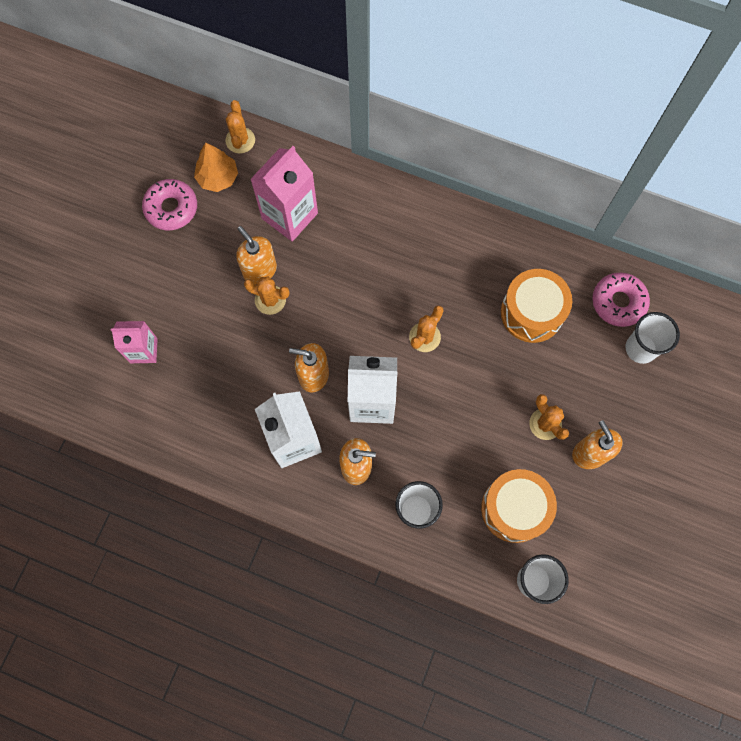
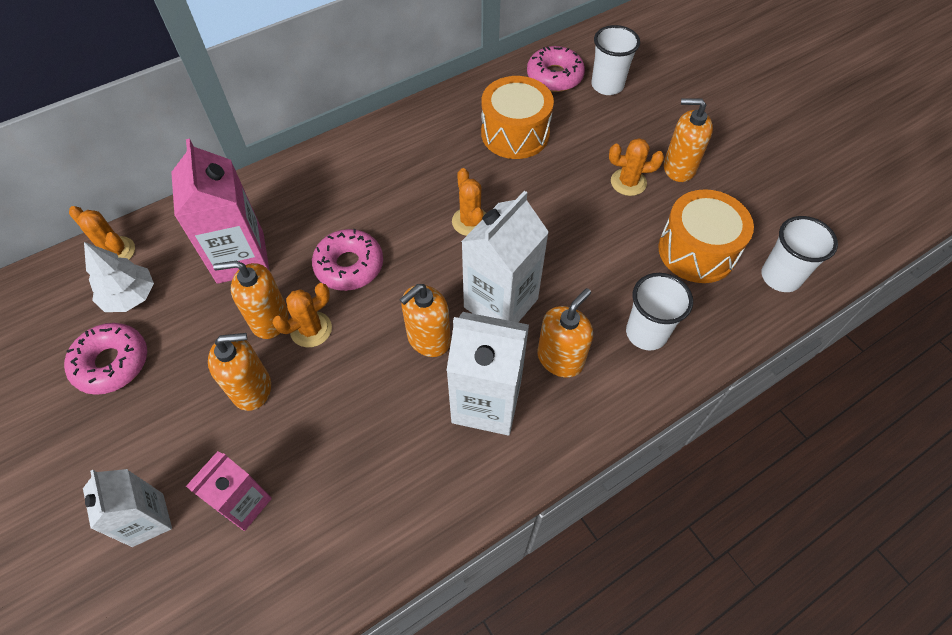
camera: 55 degrees left, 15 degrees down
orange tree [194,143,238,192] -> white tree [84,242,154,312]
none -> white carton [83,469,172,547]
none -> orange soap dispenser [208,333,271,411]
none -> pink donut [312,229,383,291]

